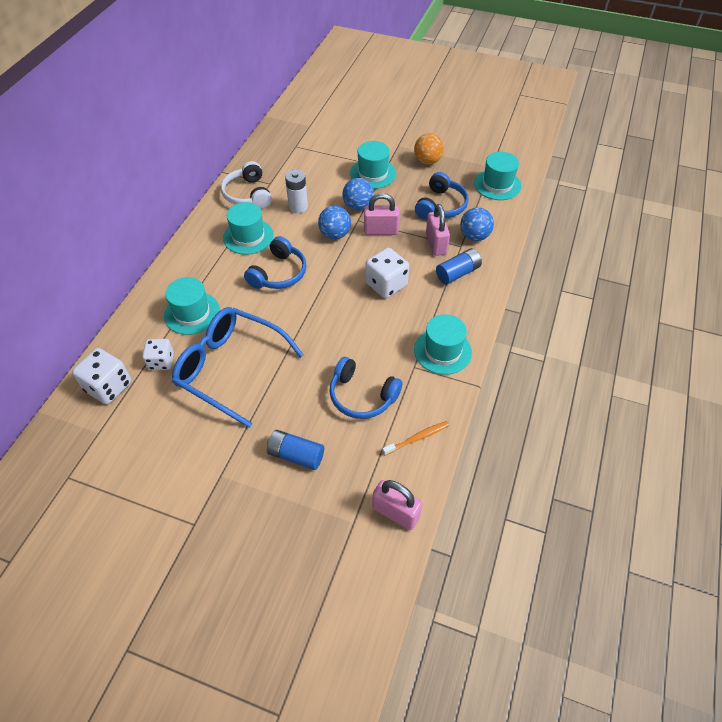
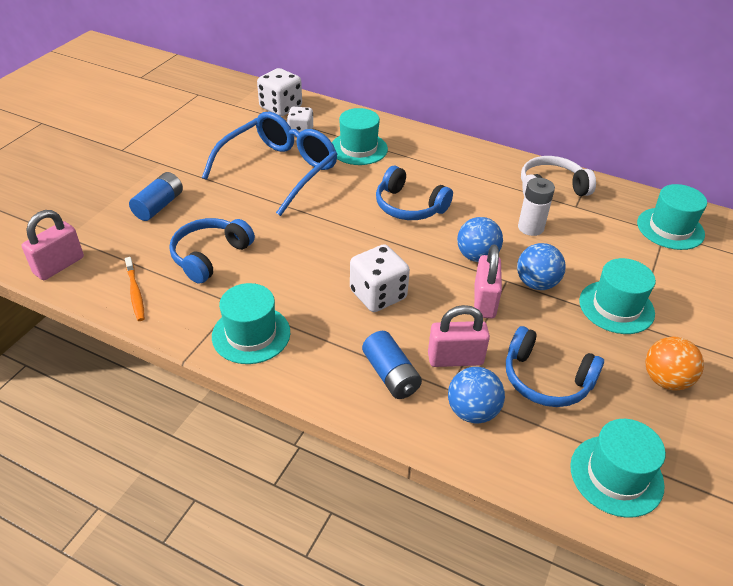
camera: 95 degrees right, 10 degrees down
turquoise hat [223,202,274,255] -> turquoise hat moved to [637,184,707,250]

